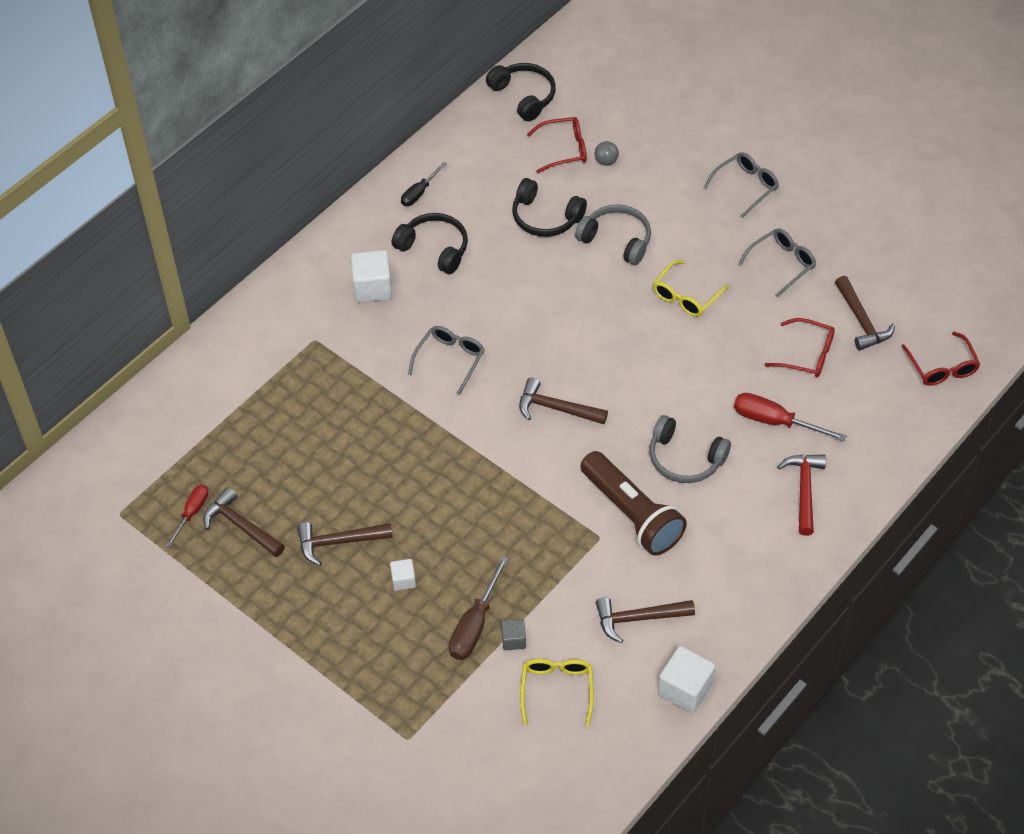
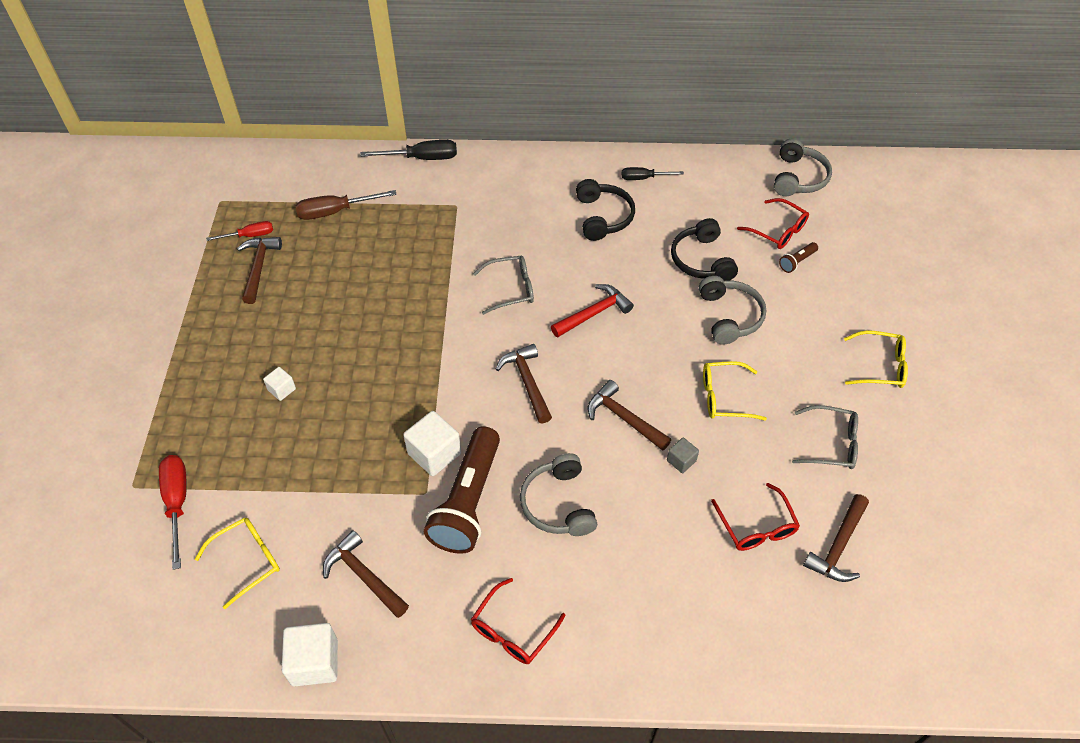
camera: 50 degrees right, 0 degrees up
brown hammer [297,522,393,566] -> brown hammer moved to [588,380,671,451]
white cube [351,250,392,302] -> white cube moved to [403,411,461,476]
brown screwdriver [449,556,509,660] -> brown screwdriver moved to [295,190,397,220]
black headphones [486,63,556,121] -> grey headphones [774,139,832,196]
grey cube [501,619,526,650] -> grey cube moved to [667,438,699,473]
grey ball [594,141,619,166] -> brown flashlight [779,242,818,273]
grey glasses [703,152,779,218] -> yellow glasses [844,330,908,388]
red screwdriver [734,393,847,442] -> red screwdriver moved to [159,455,187,570]
red hammer [778,454,826,536] -> red hammer moved to [551,284,634,337]
red glasses [901,332,980,386] -> red glasses moved to [471,578,566,664]
none -> black screwdriver [360,140,457,160]

